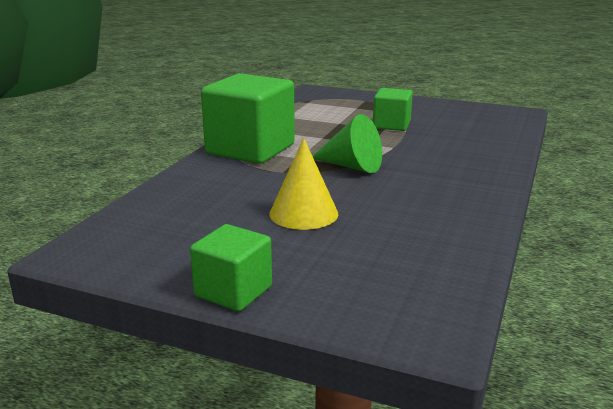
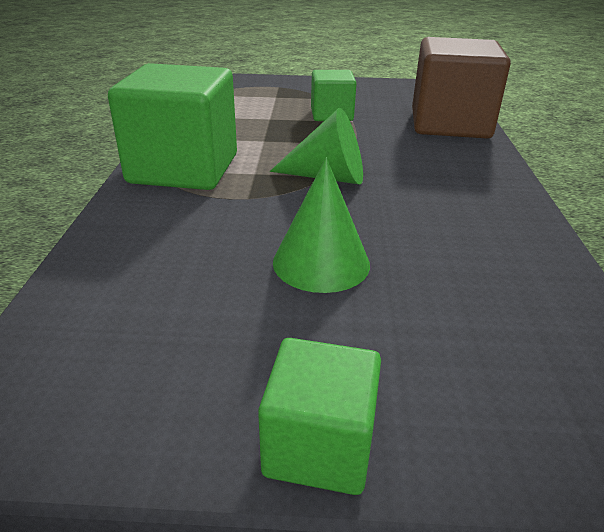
camera: 20 degrees left, 10 degrees up
yellow cone [269,138,338,230] -> green cone [273,158,370,293]
none -> brown cube [412,37,511,139]

